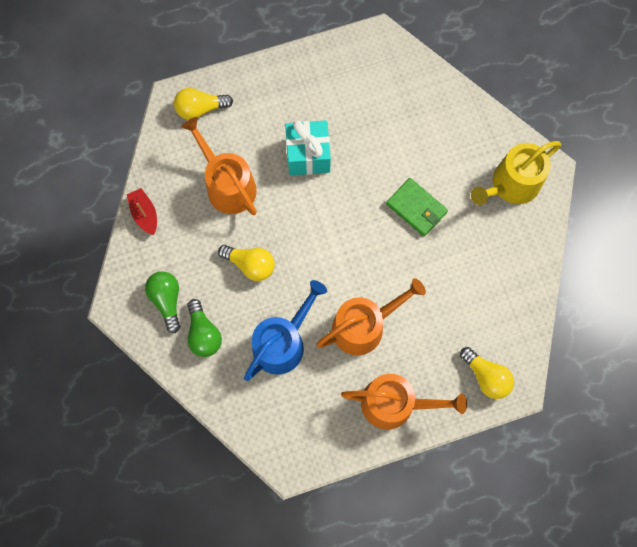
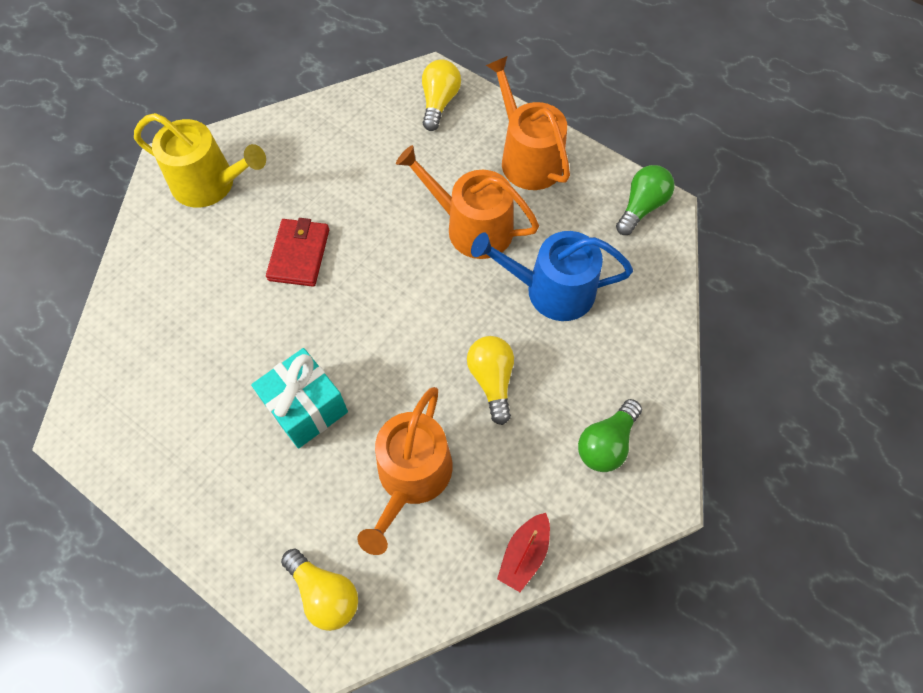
camera: 125 degrees left, 10 degrees down
green light bulb [187,299,222,357] -> green light bulb moved to [616,165,675,235]
green wallet [386,178,448,237] -> red wallet [266,218,329,287]

